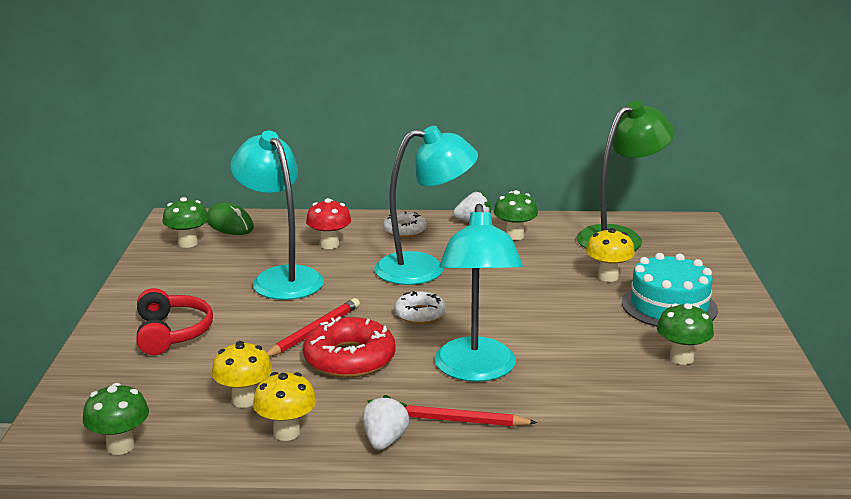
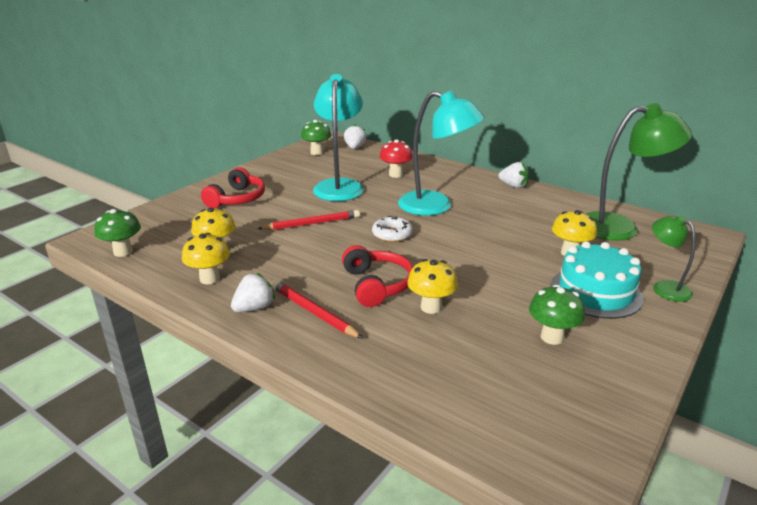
camera: 35 degrees right, 5 degrees up
green mouse [207,202,254,235] -> white strawberry [344,125,366,149]
red donut [303,316,396,378] -> none
white donut [383,212,427,238] -> none
turquoise lamp [435,204,523,382] -> red headphones [342,245,413,307]
green mushroom [494,190,538,240] -> none
none -> yellow mushroom [407,259,458,314]
none -> green lamp [652,215,696,302]

